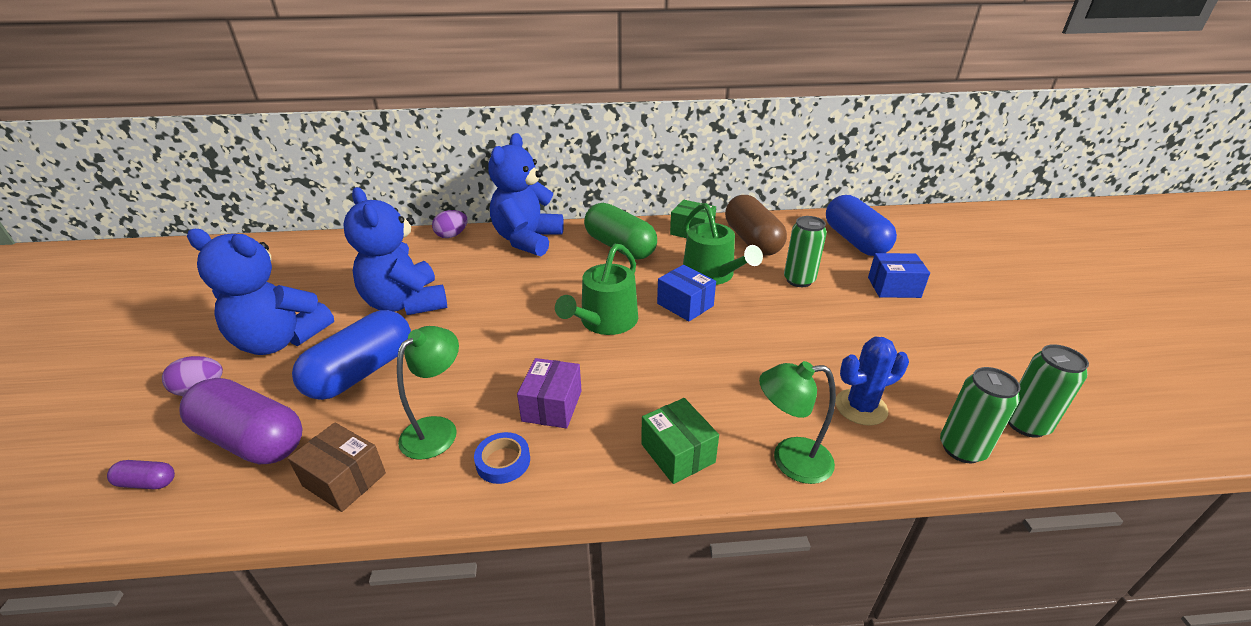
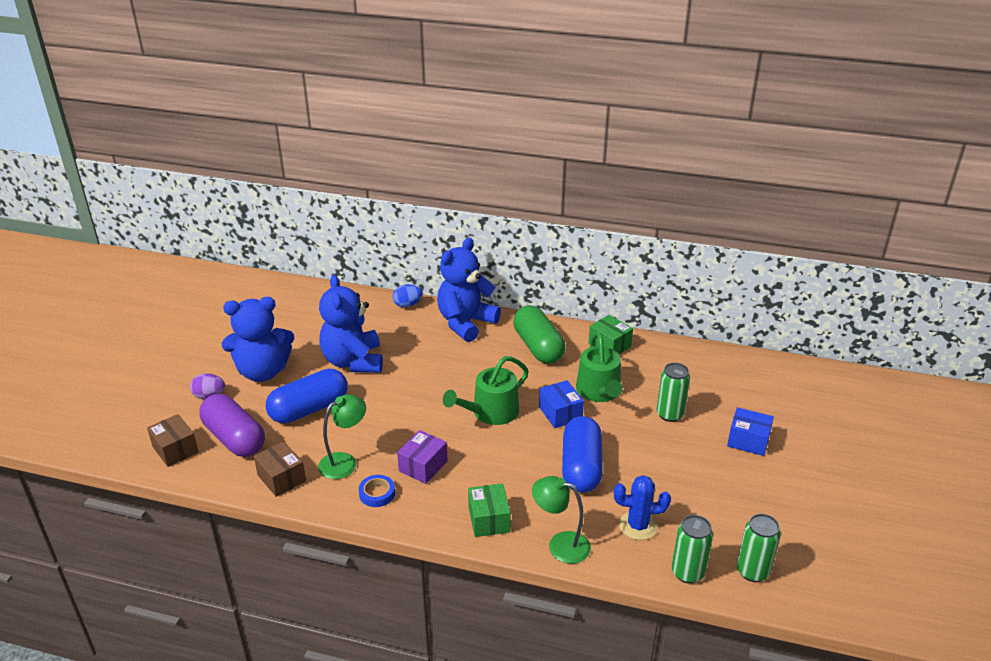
camera: 20 degrees right, 0 degrees up
purple capsule [107,460,175,489] -> brown box [147,414,199,467]
blue teddy bear [187,229,334,355] -> blue teddy bear turned 45 degrees counterclockwise [222,297,294,382]
purple egg [432,210,468,238] -> blue egg [393,284,423,308]
brown capsule [725,195,787,256] -> none
blue capsule [826,195,897,256] -> blue capsule moved to [562,416,603,493]

